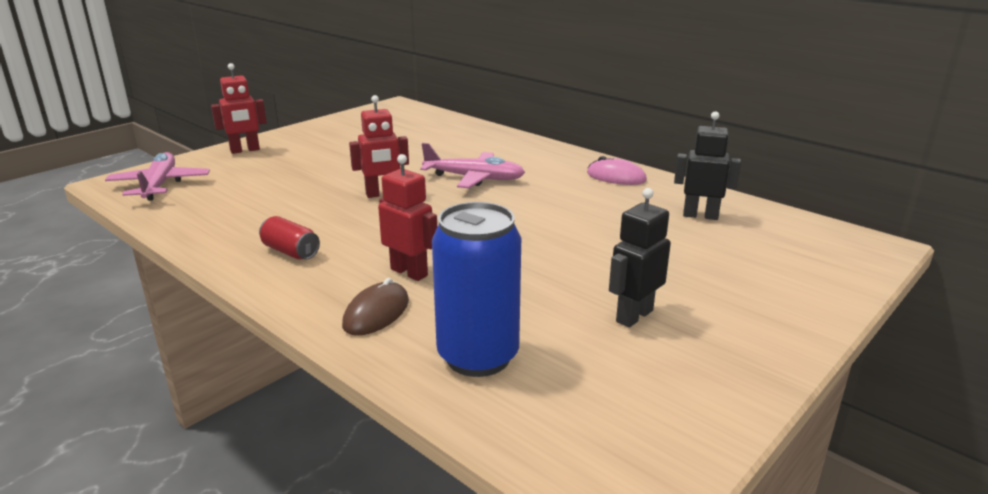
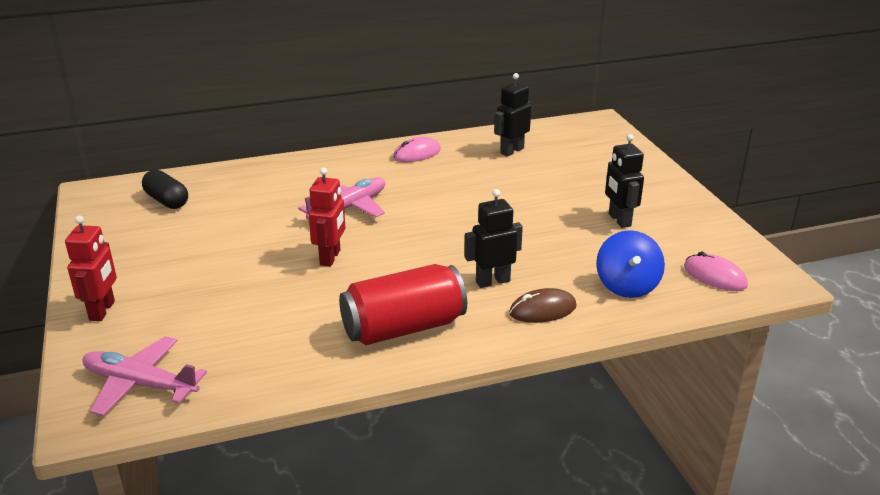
camera: 60 degrees left, 5 degrees up
red can [259,216,320,260] -> red can [339,264,467,345], size x2.01
brown mouse [342,278,409,336] -> brown mouse turned 75 degrees counterclockwise [509,288,577,323]
red robot [378,154,437,281] -> black robot [464,189,523,288]
blue can [432,202,521,377] -> blue spinning top [596,230,665,298]
none -> black capsule [142,170,188,209]
none -> pink mouse [684,251,748,291]

